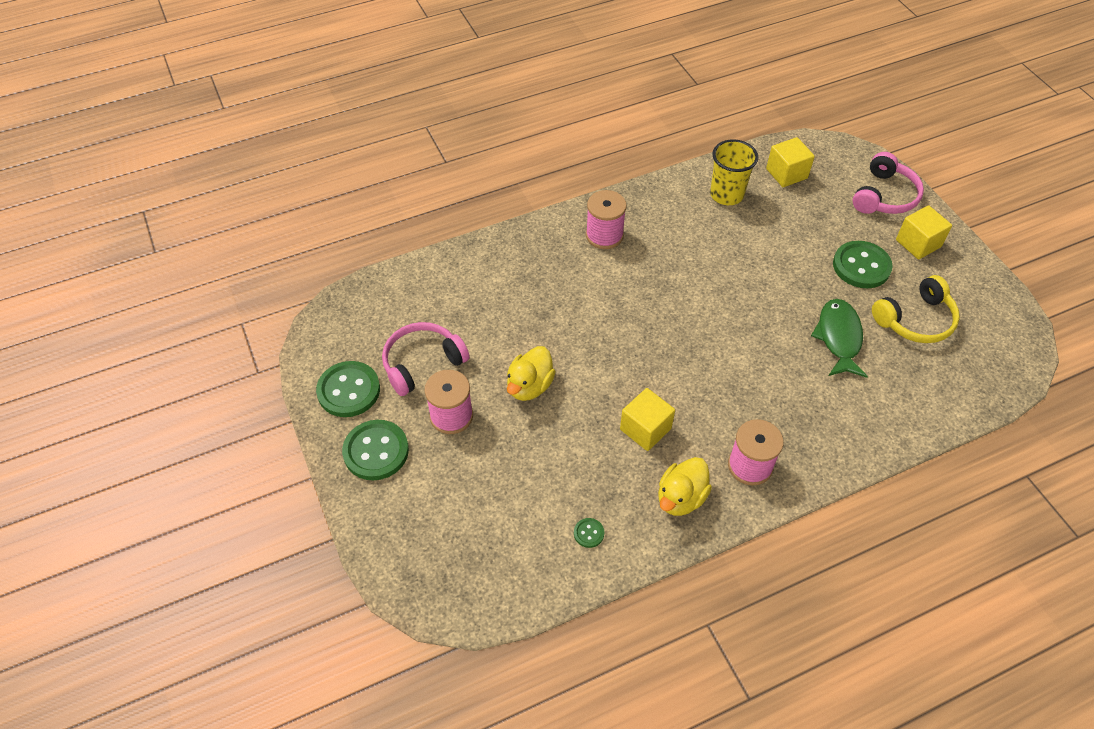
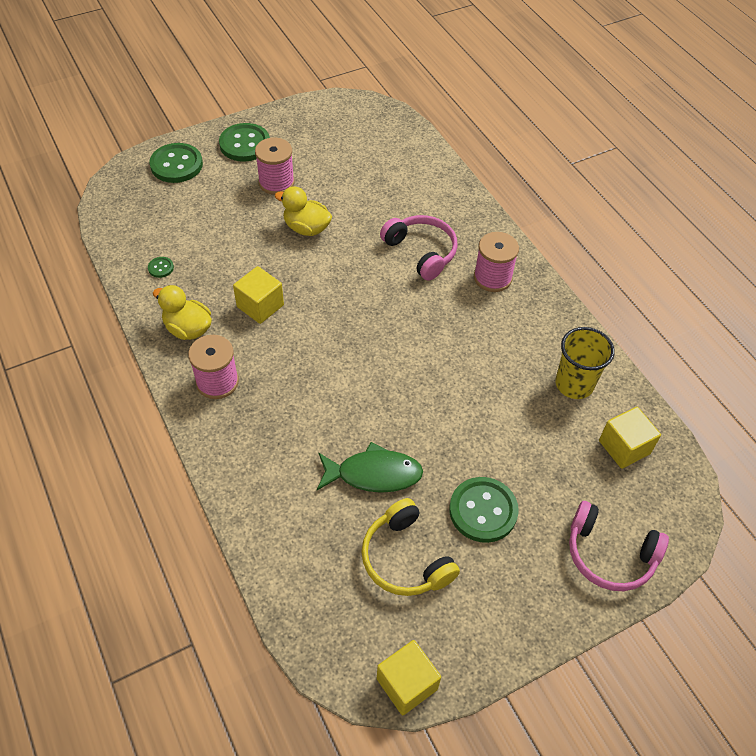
camera: 85 degrees right, 0 degrees up
green button [316,361,380,417] -> green button moved to [150,143,203,183]
pink headphones [382,322,470,396] -> pink headphones moved to [380,215,458,281]
yellow cube [896,205,952,260] -> yellow cube moved to [377,640,441,715]

